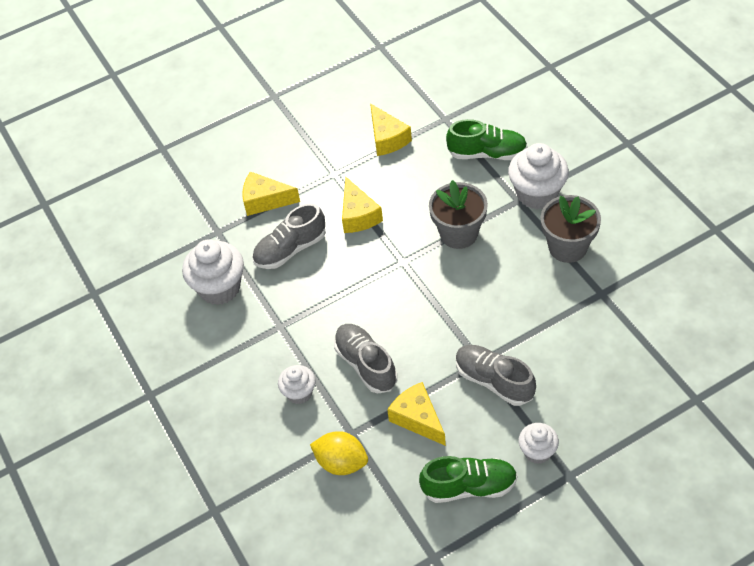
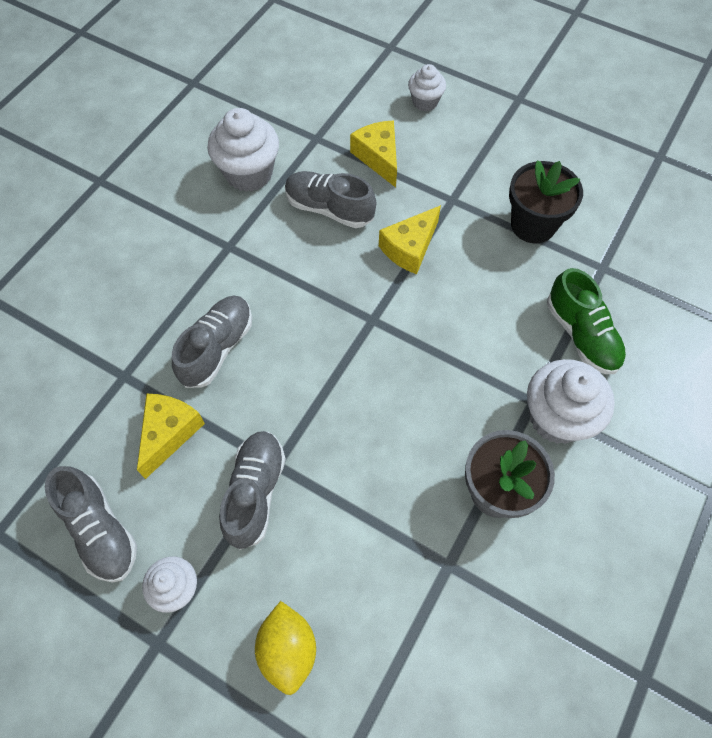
camera: 55 degrees right, 10 degrees up
white cupcake [278,365,316,404] -> white cupcake moved to [408,64,446,112]
yellow lemon [310,431,368,475] -> yellow lemon moved to [255,601,316,695]
yellow cheese [370,103,412,156] -> black flower pot [509,160,583,243]
green shoe [419,456,518,503] -> grey shoe [45,466,137,583]
grey flower pot [429,180,488,249] -> none

